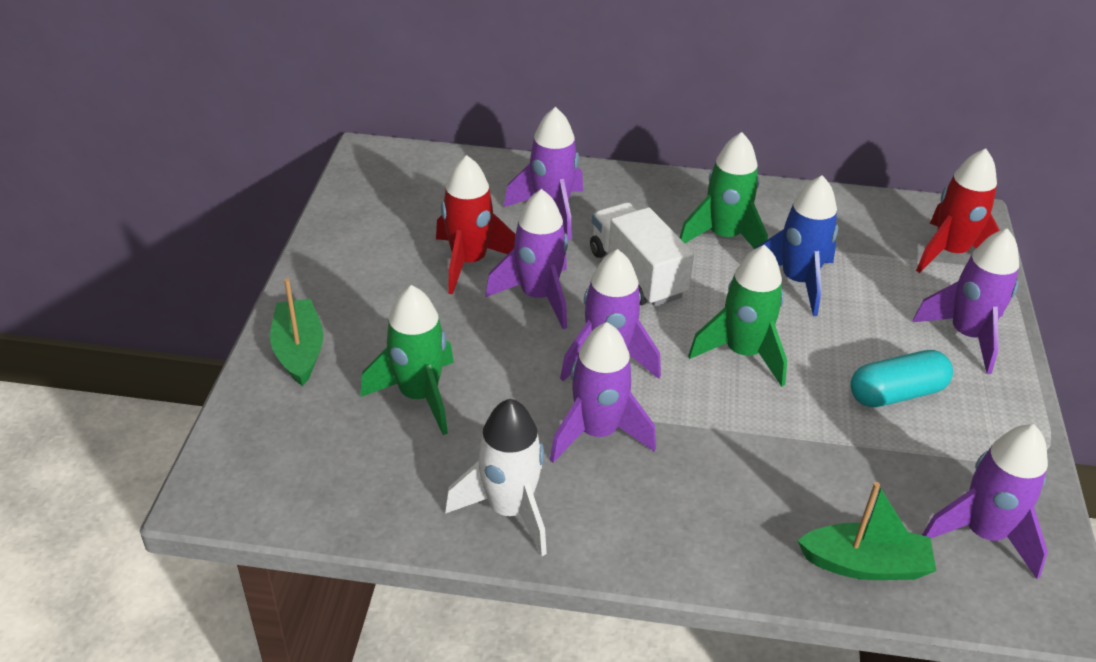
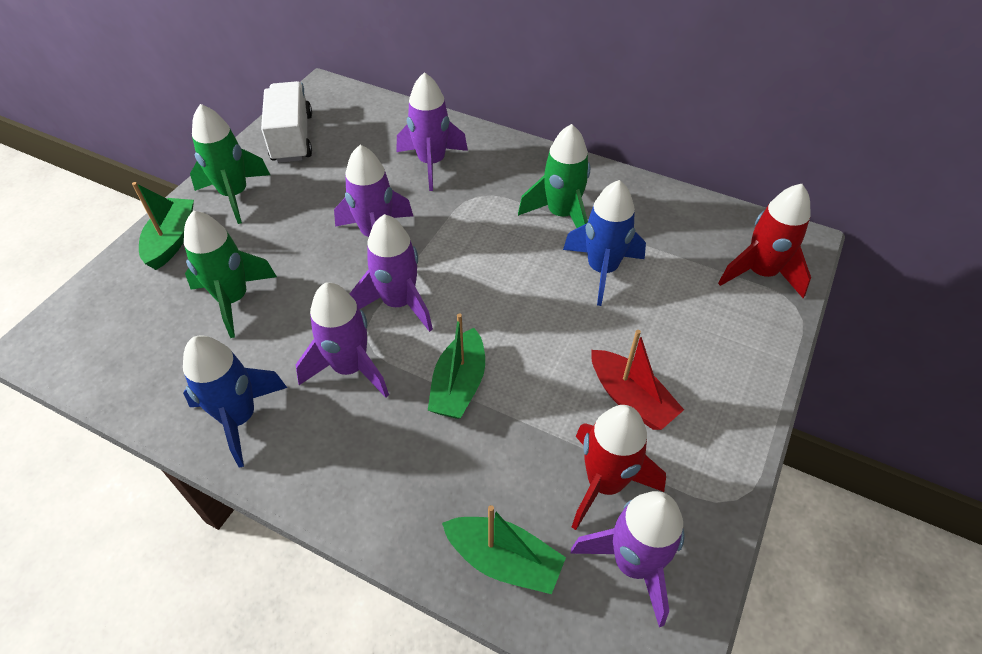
camera: 20 degrees right, 10 degrees up
red rocket [436,155,516,295] -> red rocket moved to [572,405,666,530]
white rocket [445,399,547,556] -> blue rocket [183,335,287,468]
white truck [590,202,694,307] -> white truck moved to [261,81,312,163]
green rocket [688,245,787,387] -> green rocket moved to [190,104,270,224]
turquoise capsule [850,350,953,407] -> red boat [591,330,684,430]
purple rocket [912,228,1019,374] -> none
none -> green boat [428,313,485,419]

